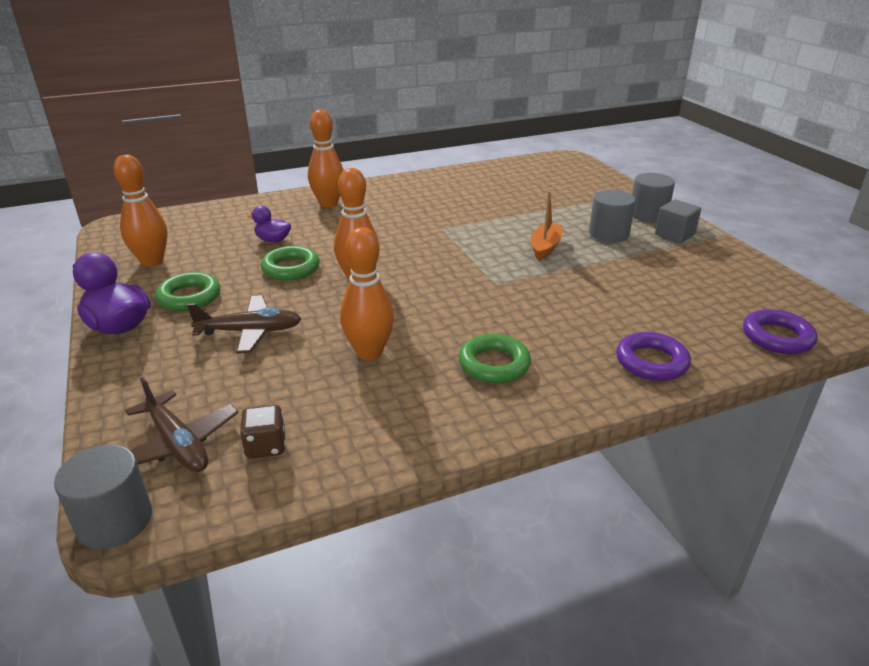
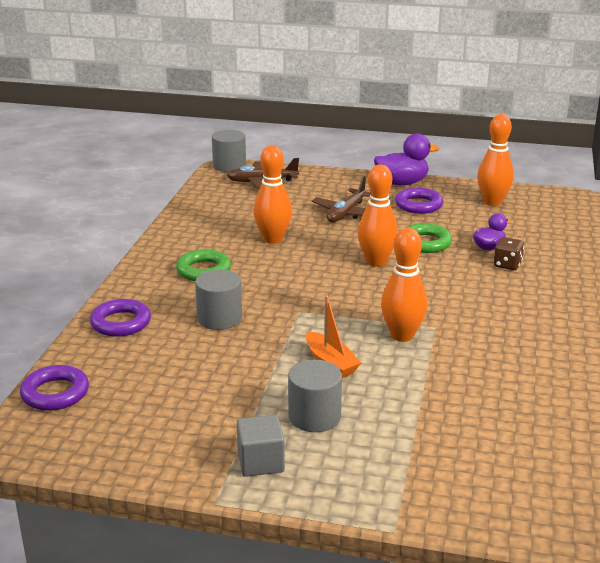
camera: 125 degrees right, 5 degrees down
green ring [155,272,220,311] -> purple ring [395,187,443,214]
brown dice [240,405,286,459] -> brown dice moved to [493,237,524,270]
orange bowling pin [308,110,344,208] -> orange bowling pin moved to [381,228,428,342]
grey cylinder [632,173,675,222] -> grey cylinder moved to [195,270,242,330]

